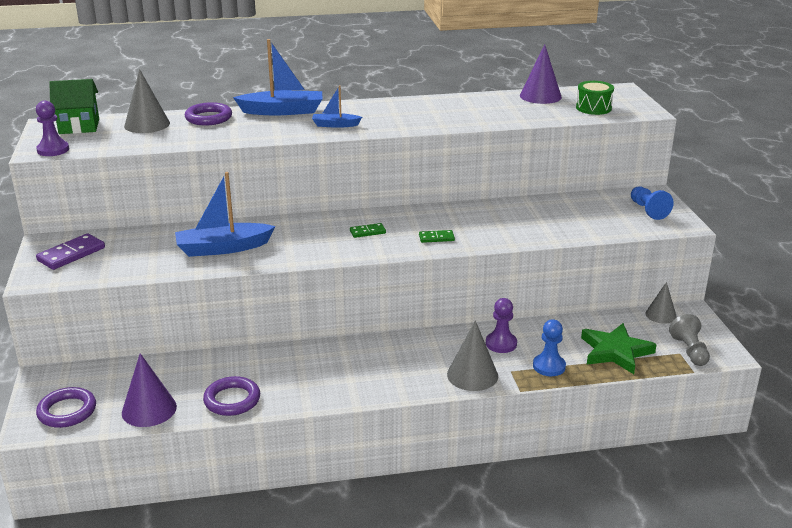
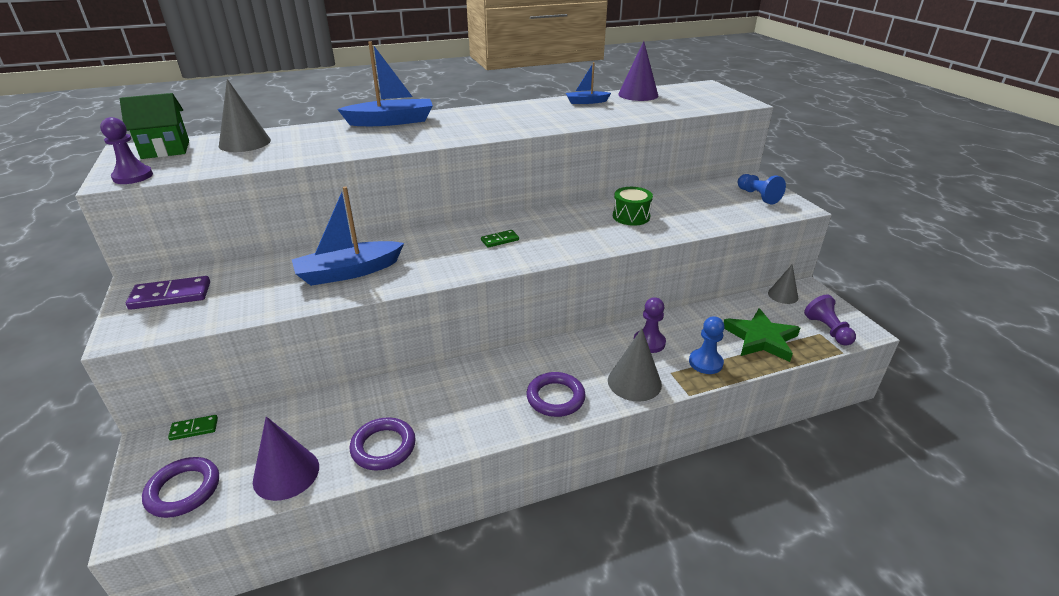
camera: 10 degrees left, 5 degrees up
purple domino [36,233,105,270] -> purple domino turned 45 degrees clockwise [126,276,210,310]
purple ring [185,102,232,125] -> purple ring moved to [526,372,586,417]
blue boat [312,85,362,128] -> blue boat moved to [566,62,611,104]
green domino [419,230,455,243] -> green domino moved to [168,415,218,441]
green drum [576,81,614,115] -> green drum moved to [613,187,653,226]
grey pawn [669,314,710,366] -> purple pawn [804,295,856,346]

